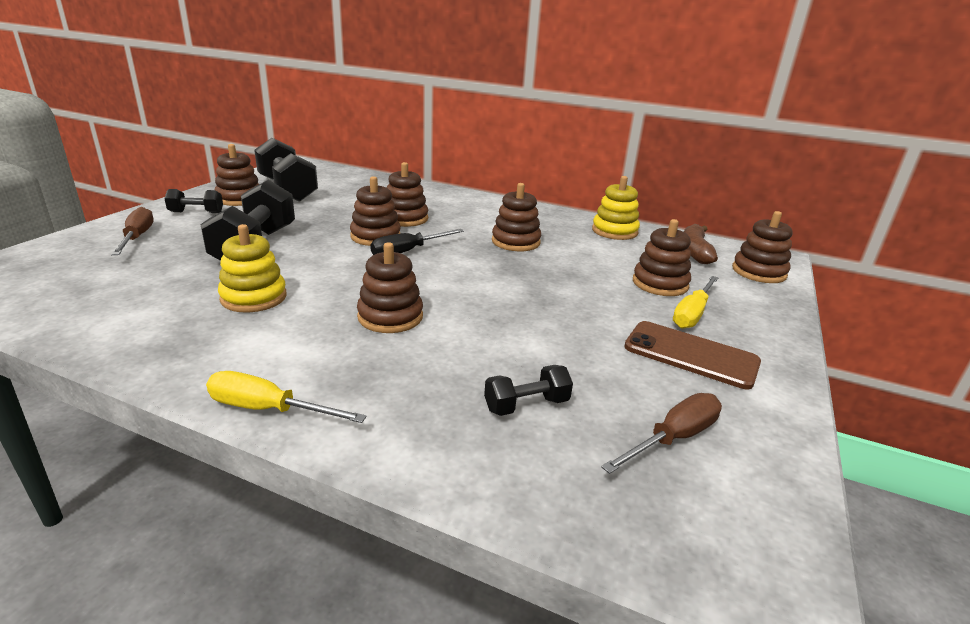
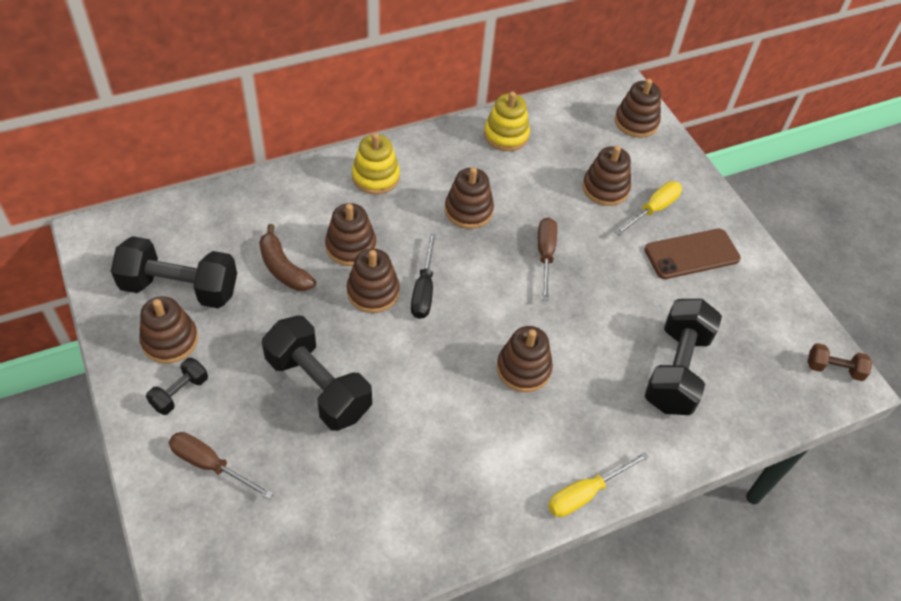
camera: 50 degrees left, 25 degrees up
yellow stacking toy [218,224,287,313] -> yellow stacking toy moved to [352,133,400,194]
black dumbbell [484,365,573,416] -> black dumbbell [645,299,722,415], size x2.03
brown screwdriver [601,393,722,474] -> brown screwdriver moved to [538,217,557,301]
yellow screwdriver [673,276,718,328] -> yellow screwdriver turned 120 degrees counterclockwise [615,181,682,236]
brown banana [684,224,718,264] -> brown banana moved to [259,224,316,291]
none -> brown dumbbell [808,343,872,381]

